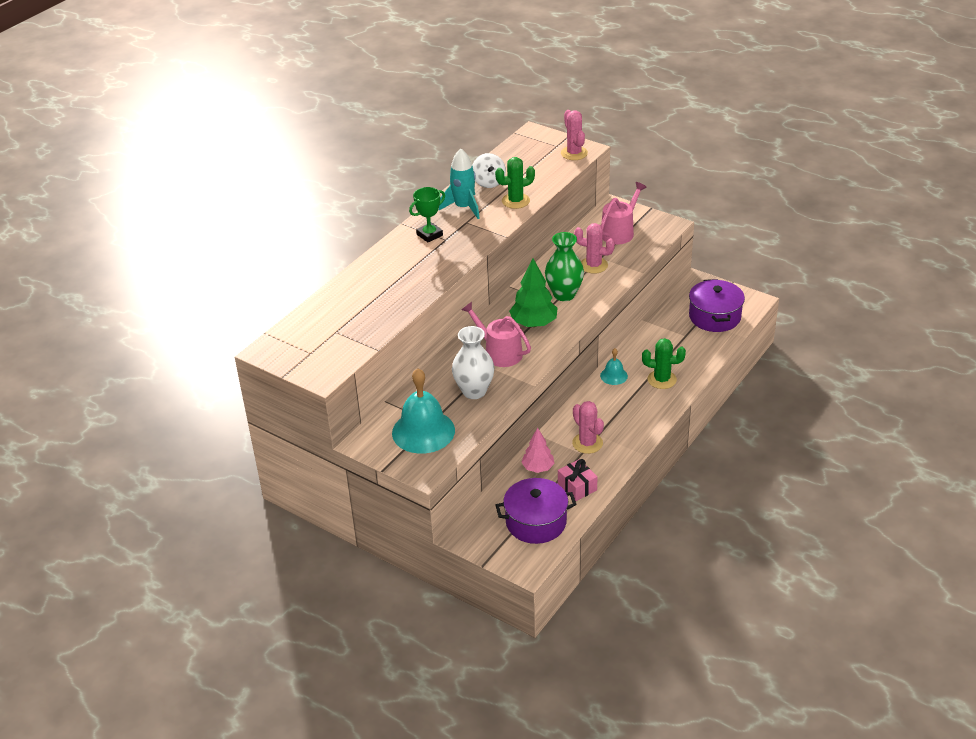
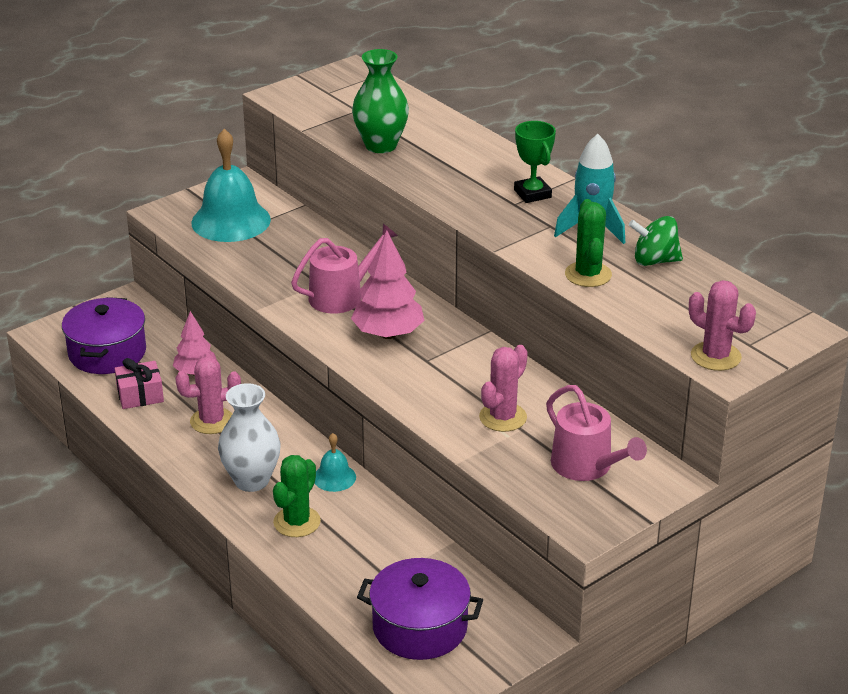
camera: 105 degrees right, 5 degrees down
white vase [452,326,494,399] -> white vase moved to [218,383,281,492]
white spinning top [472,153,506,188] -> green spinning top [629,216,683,266]
green tree [509,258,558,327] -> pink tree [351,230,424,339]
green vase [545,232,584,301] -> green vase moved to [352,49,409,153]
pink cactus [561,110,588,160] -> pink cactus turned 45 degrees clockwise [689,280,756,371]

